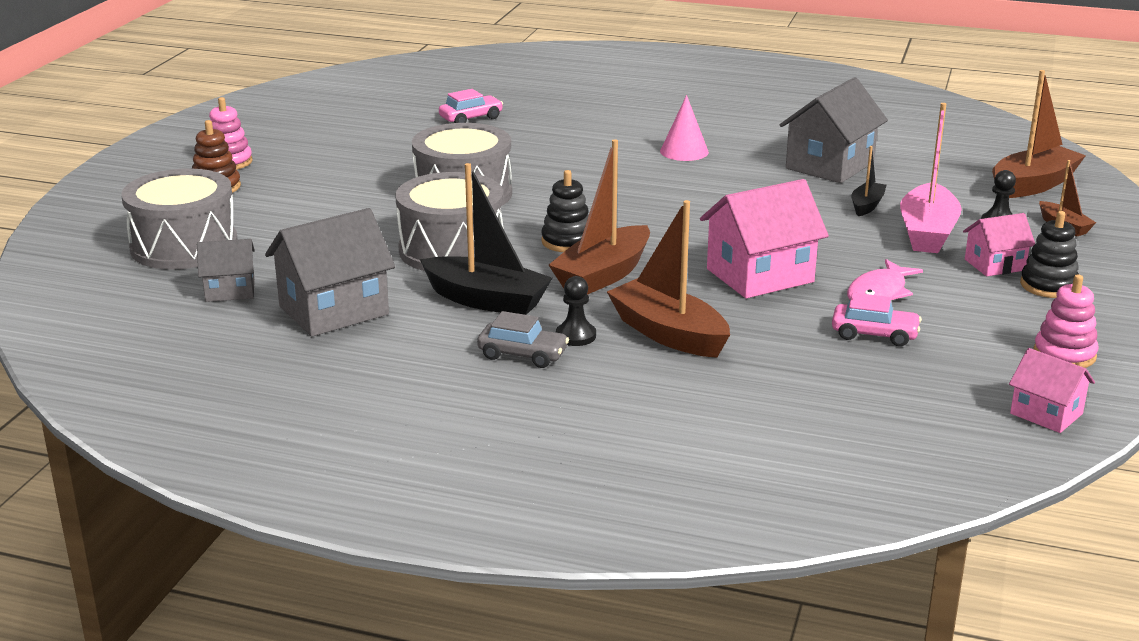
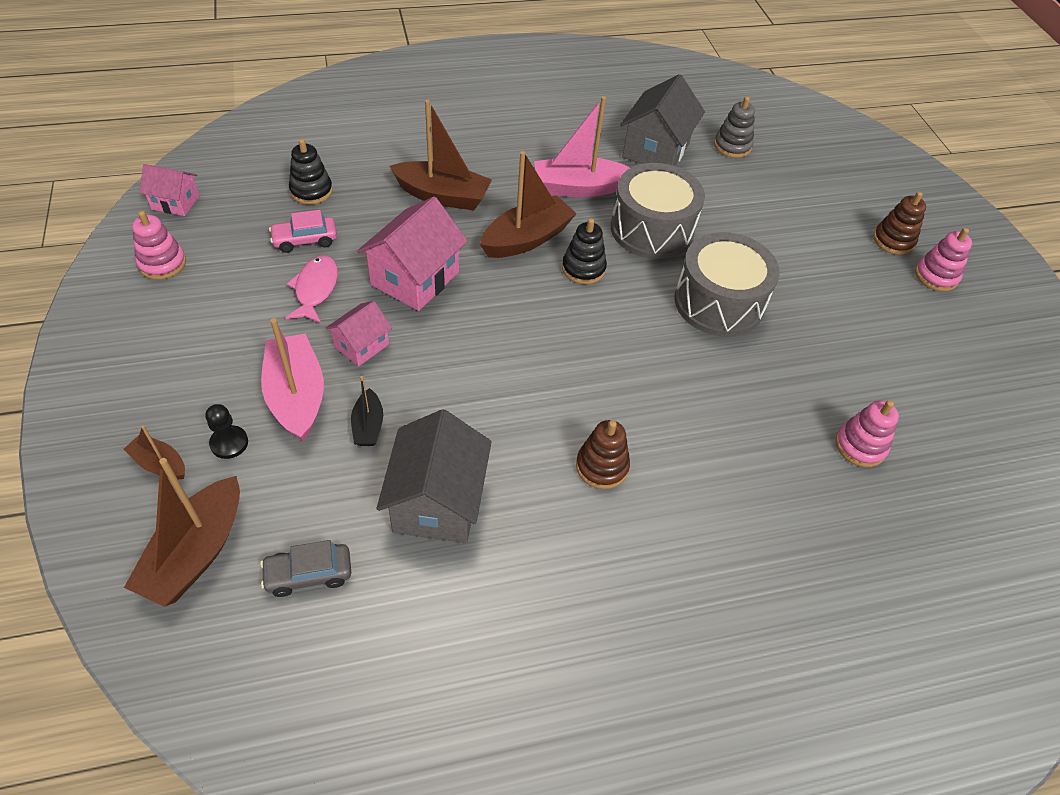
camera: 145 degrees right, 25 degrees up
grey drum [121,168,238,270] -> none
grey house [197,239,255,302] -> grey stacking toy [714,97,755,158]
black boat [420,163,553,315] -> pink boat [534,96,630,198]
pink car [439,89,503,123] -> pink stacking toy [835,400,899,467]
grey car [477,311,569,368] -> grey car moved to [260,540,351,597]
brown boat [549,139,650,295] -> brown boat turned 45 degrees clockwise [480,151,577,258]
black pawn [556,276,596,346] -> none
pink cone [660,95,709,161] -> brown stacking toy [576,420,630,489]
pink house [963,213,1035,276] -> pink house moved to [326,301,392,366]
black stacking toy [1020,211,1079,298] -> black stacking toy moved to [289,139,333,205]

